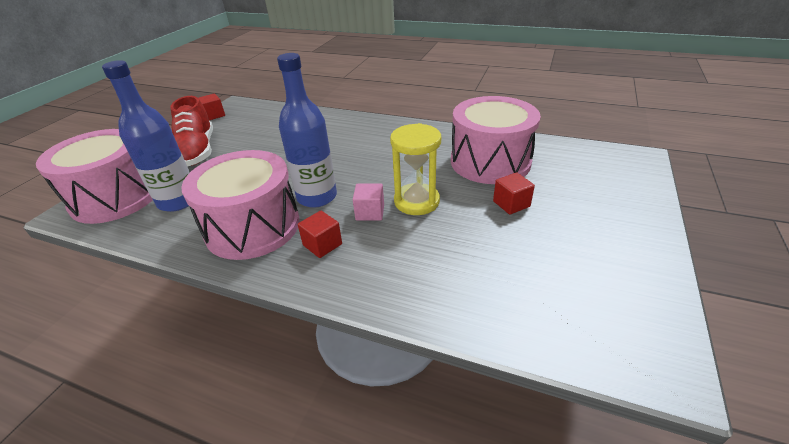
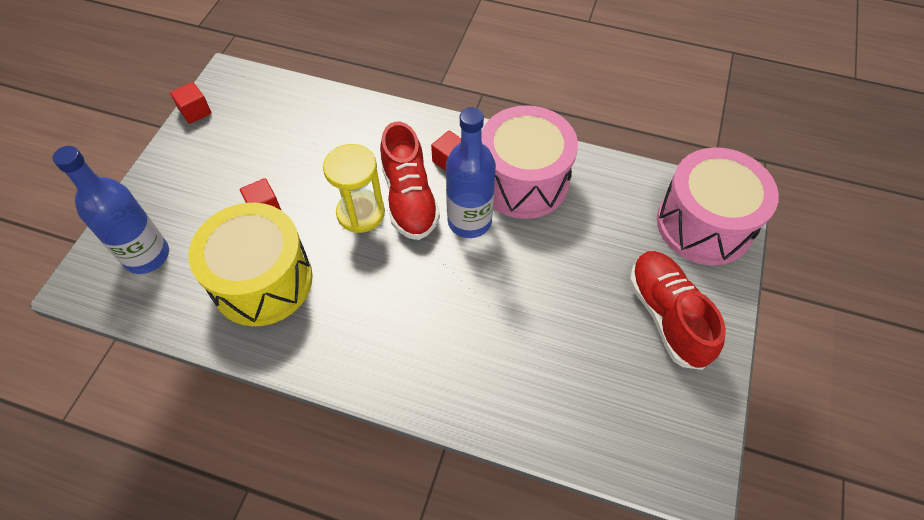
camera: 175 degrees right, 20 degrees up
blue bottle [102,60,190,212] -> blue bottle moved to [53,146,169,274]
red cube [198,93,225,120] -> red cube moved to [170,82,212,124]
pink cube [353,183,384,221] -> red shoe [380,122,440,240]
pink drum [451,96,541,184] -> yellow drum [188,203,313,326]

